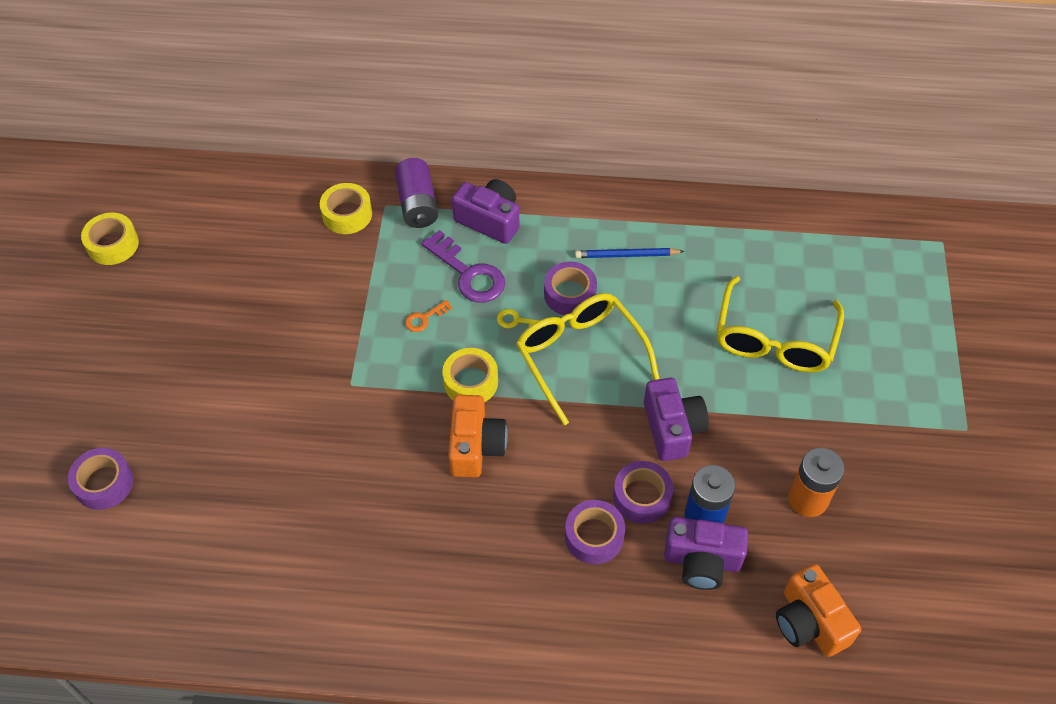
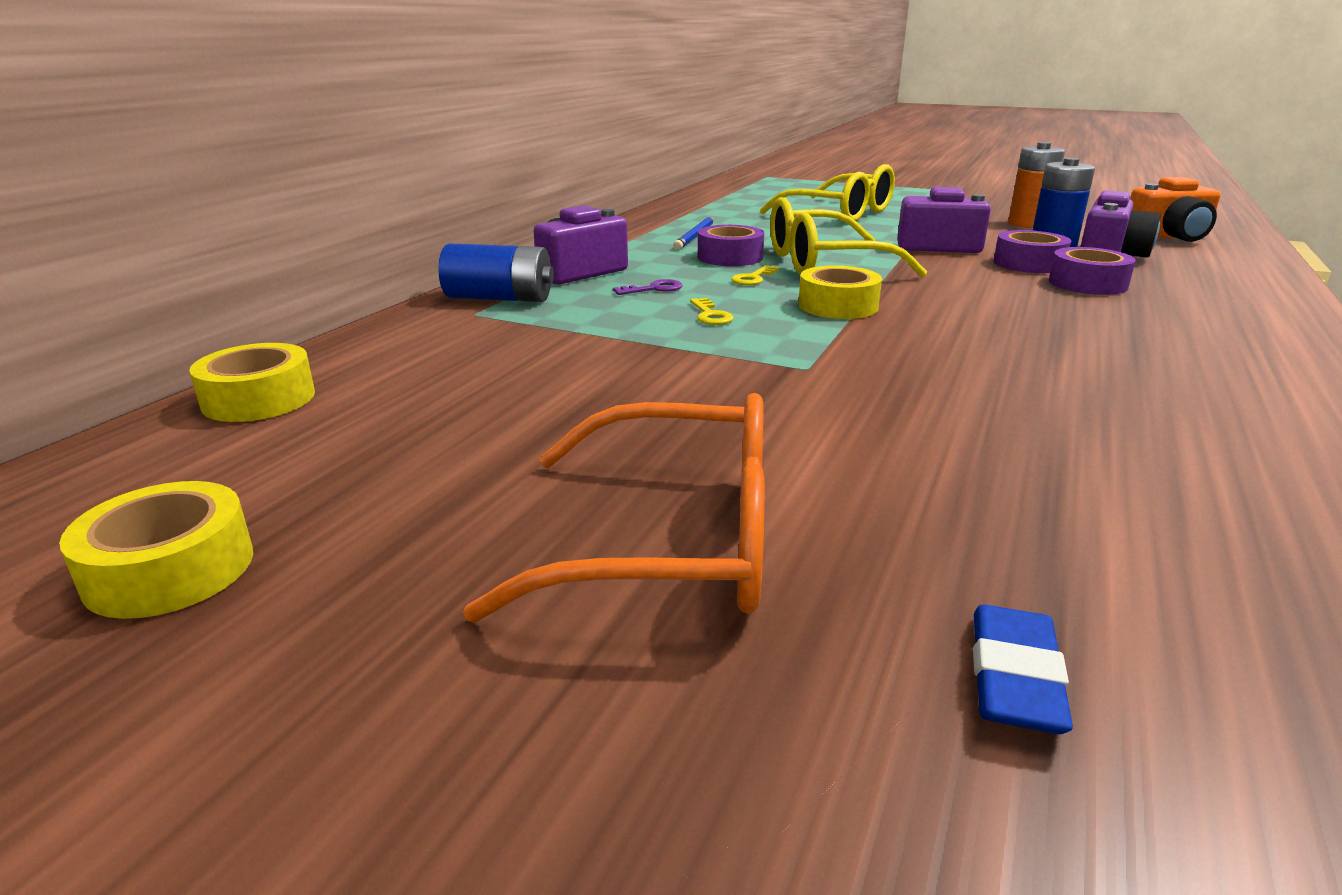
camera: 70 degrees left, 30 degrees down
purple tape [68,448,134,510] -> blue eraser [973,605,1073,734]
yellow tape [320,183,372,234] -> yellow tape moved to [189,343,315,422]
purple battery [395,158,438,228] -> blue battery [439,243,554,302]
orange key [405,300,453,332] -> yellow key [690,298,734,325]
purple key [421,230,505,303] -> purple key [613,279,682,295], size x0.48
orange camera [448,395,508,478] -> none
none -> orange glasses [463,393,765,623]

